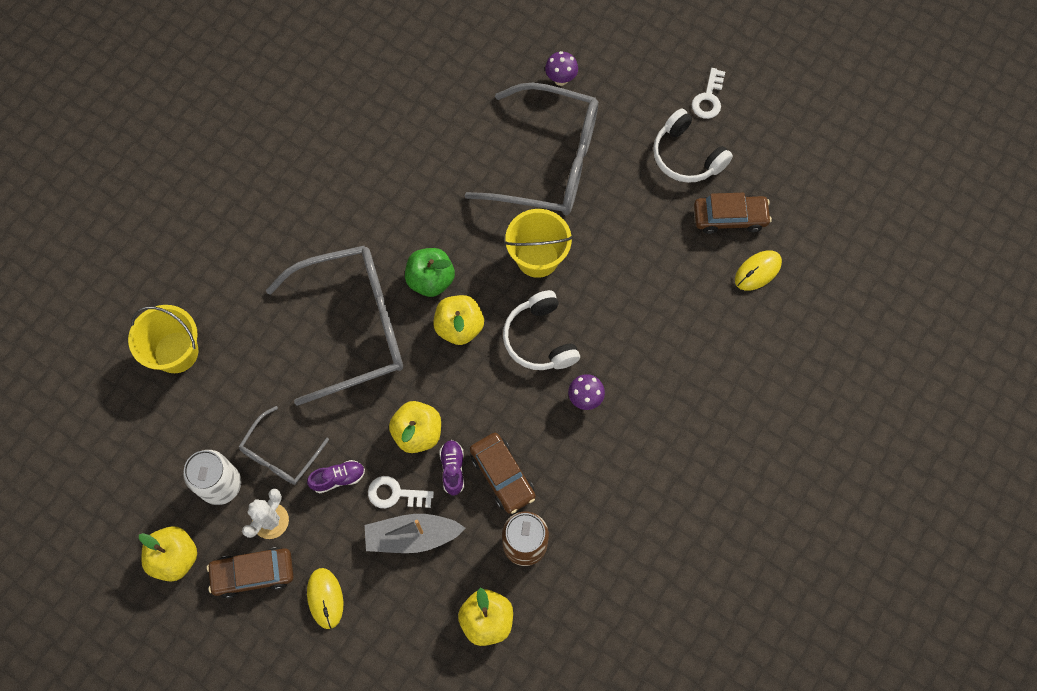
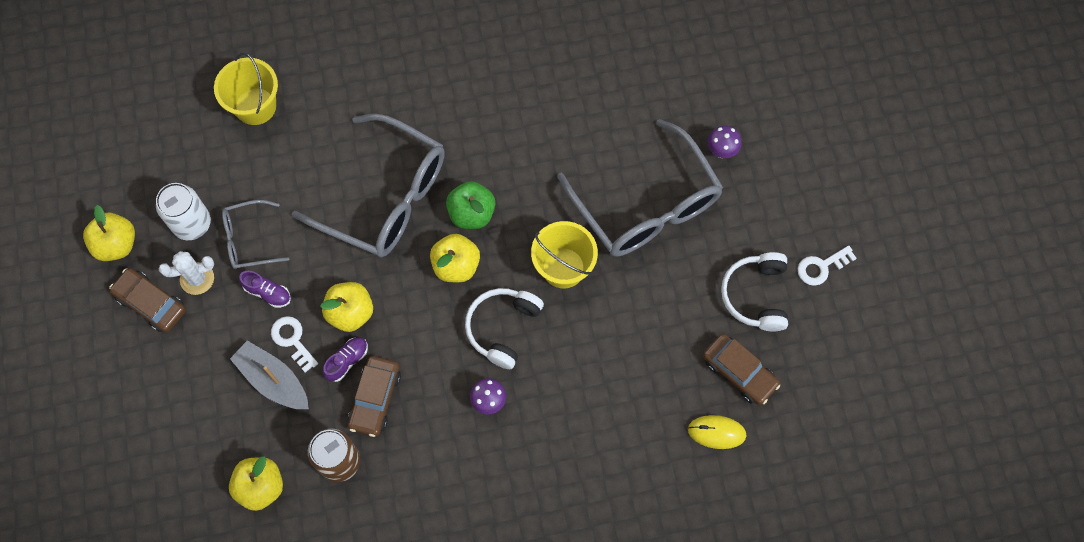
camera: 45 degrees right, 0 degrees up
yellow mouse [307,568,343,629] -> none

